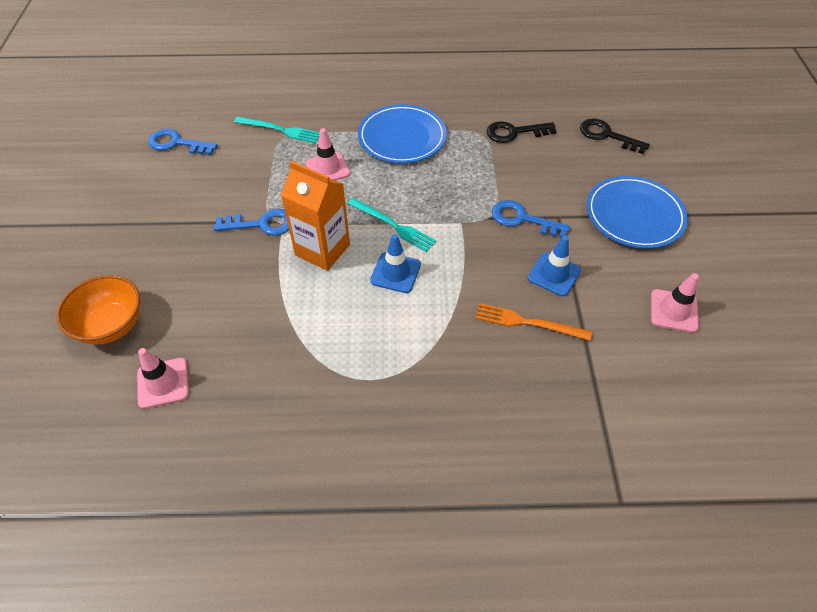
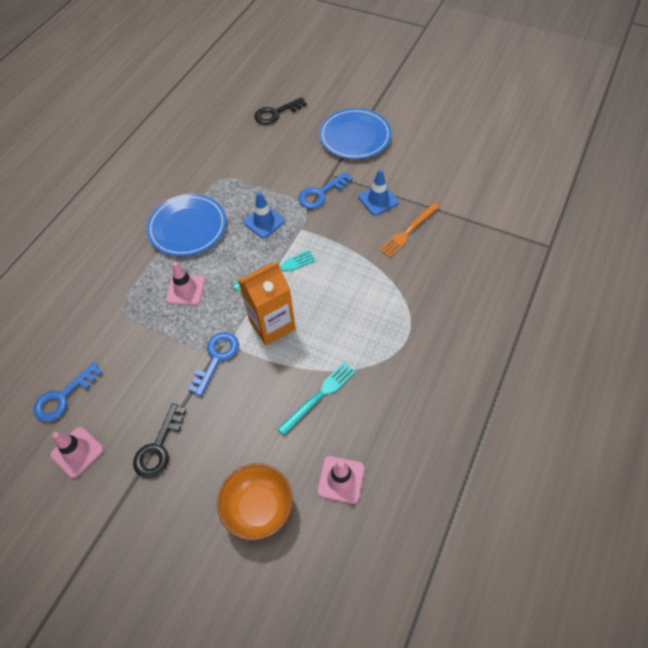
camera: 60 degrees left, 5 degrees up
turquoise fork [234,117,320,143] -> turquoise fork moved to [277,362,356,435]
blue traffic cone [370,234,421,293] -> blue traffic cone moved to [243,191,285,238]
black key [486,121,556,143] -> black key moved to [133,403,186,478]
pink traffic cone [651,273,699,333] -> pink traffic cone moved to [50,427,104,478]

